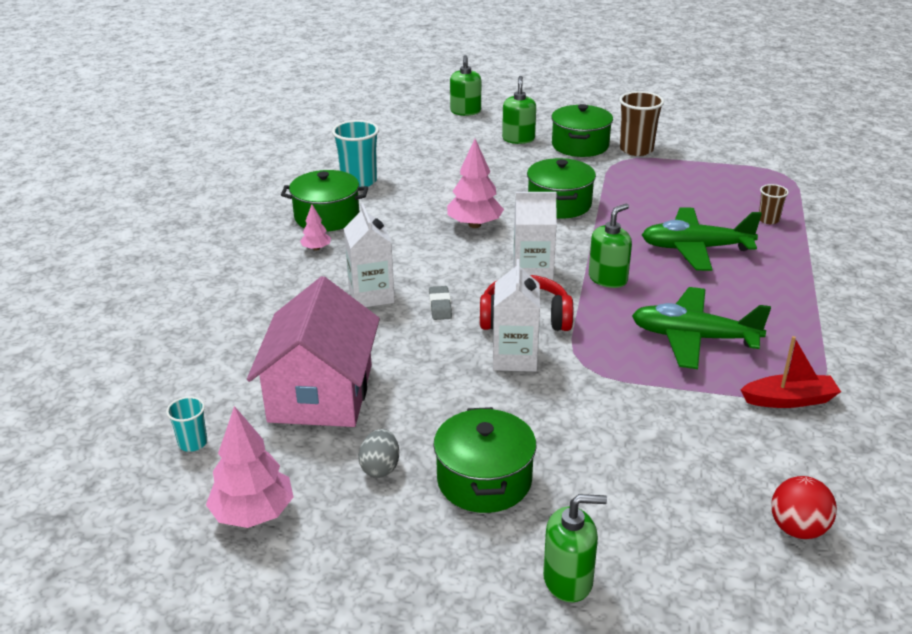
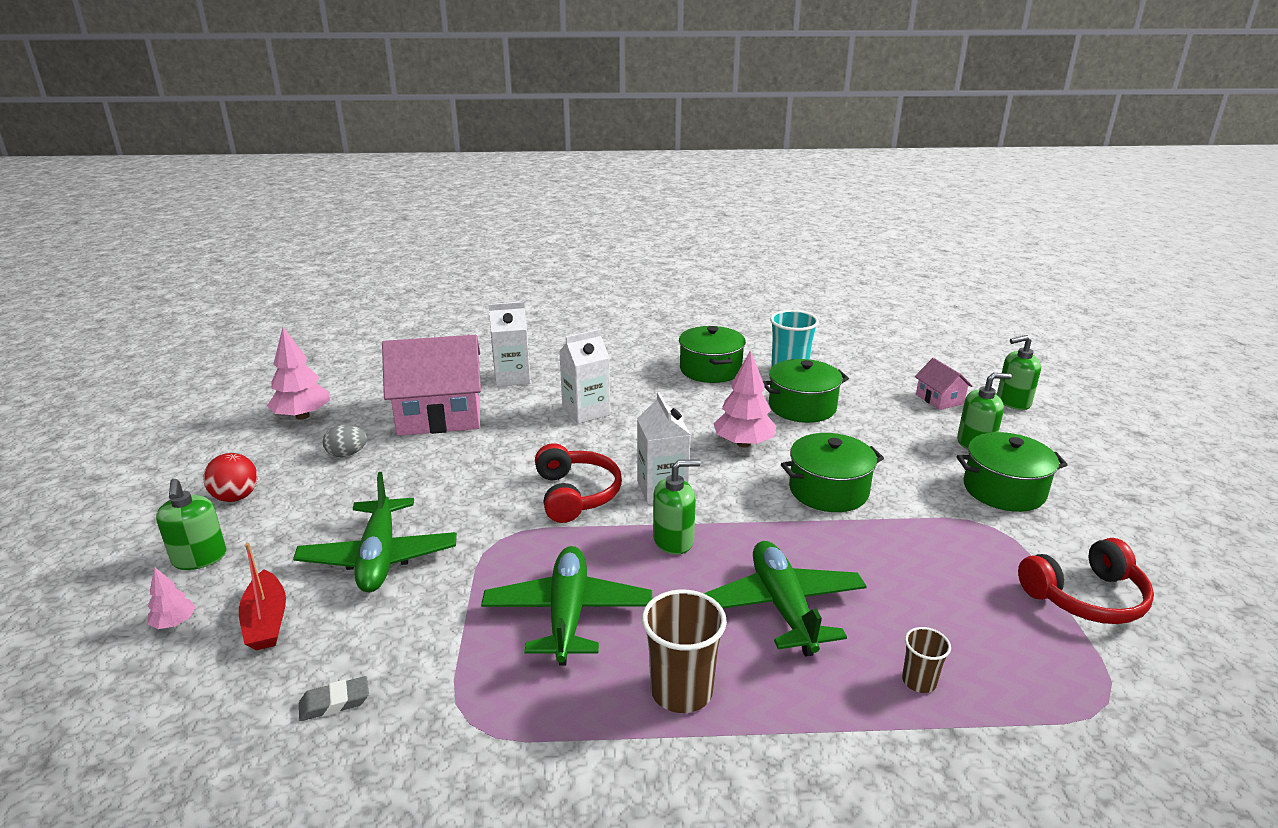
camera: 75 degrees right, 5 degrees down
turquoise cup [166,397,207,452] -> none
pink tree [300,205,331,251] -> pink tree moved to [147,567,196,629]
grey eraser [429,286,452,320] -> grey eraser moved to [299,676,369,721]
green pot [433,407,536,513] -> green pot moved to [763,359,849,423]
white carton [493,259,540,372] -> white carton moved to [488,301,531,387]
green soap dispenser [589,204,632,288] -> green soap dispenser turned 45 degrees counterclockwise [653,460,700,555]
brown cup [619,91,664,156] -> brown cup moved to [642,590,727,713]
red boat [741,336,841,408] -> red boat moved to [239,543,286,650]
red ball [771,476,837,539] -> red ball moved to [203,453,257,502]
none -> green plane [293,472,457,592]
none -> pink house [915,358,972,410]
none -> red headphones [1018,538,1154,624]

